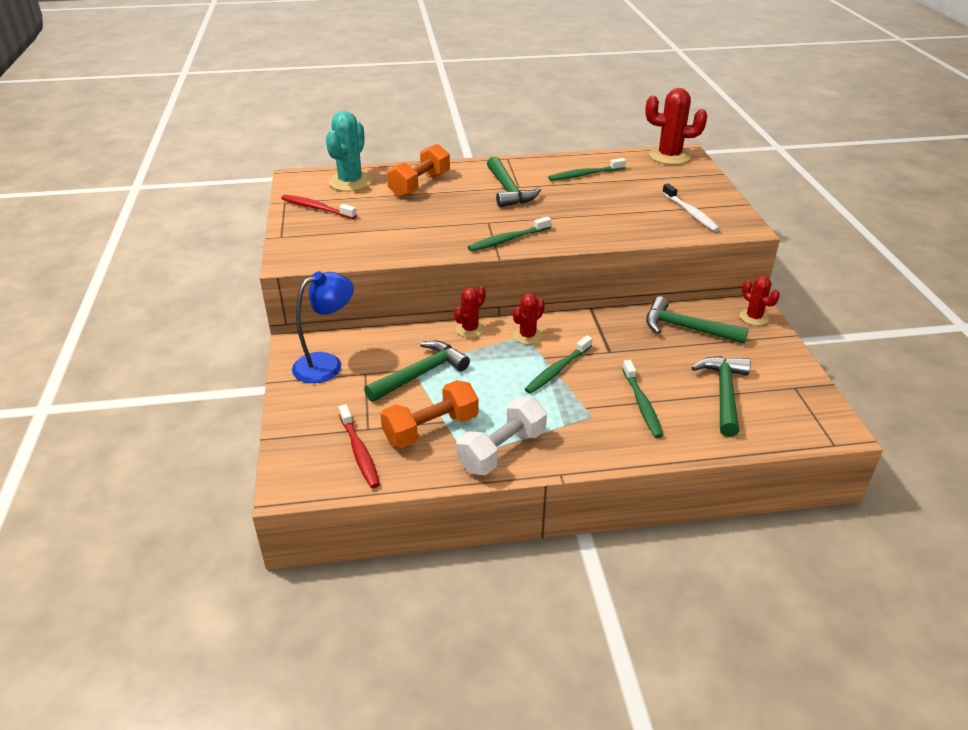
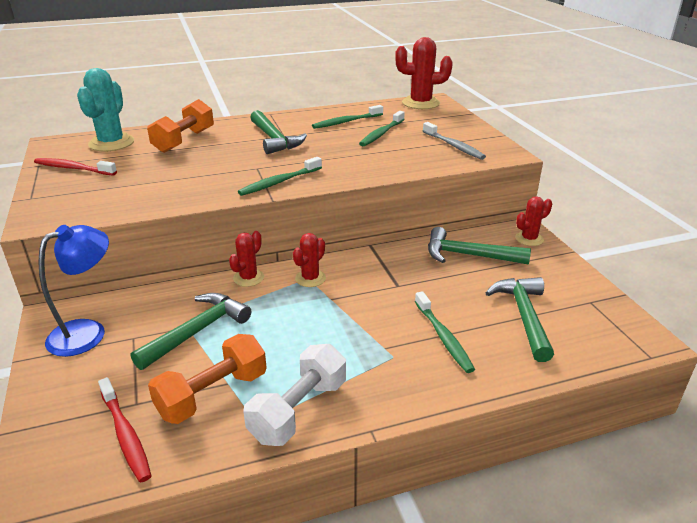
camera: 10 degrees left, 5 degrees down
green toothbrush [525,335,593,394] -> green toothbrush moved to [359,111,405,146]
white toothbrush [662,183,720,232] -> grey toothbrush [423,122,486,160]
red cactus [740,276,780,326] -> red cactus turned 75 degrees counterclockwise [515,197,552,246]

